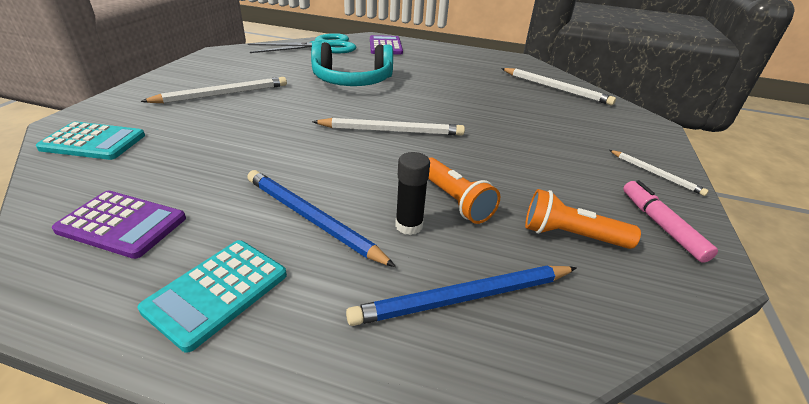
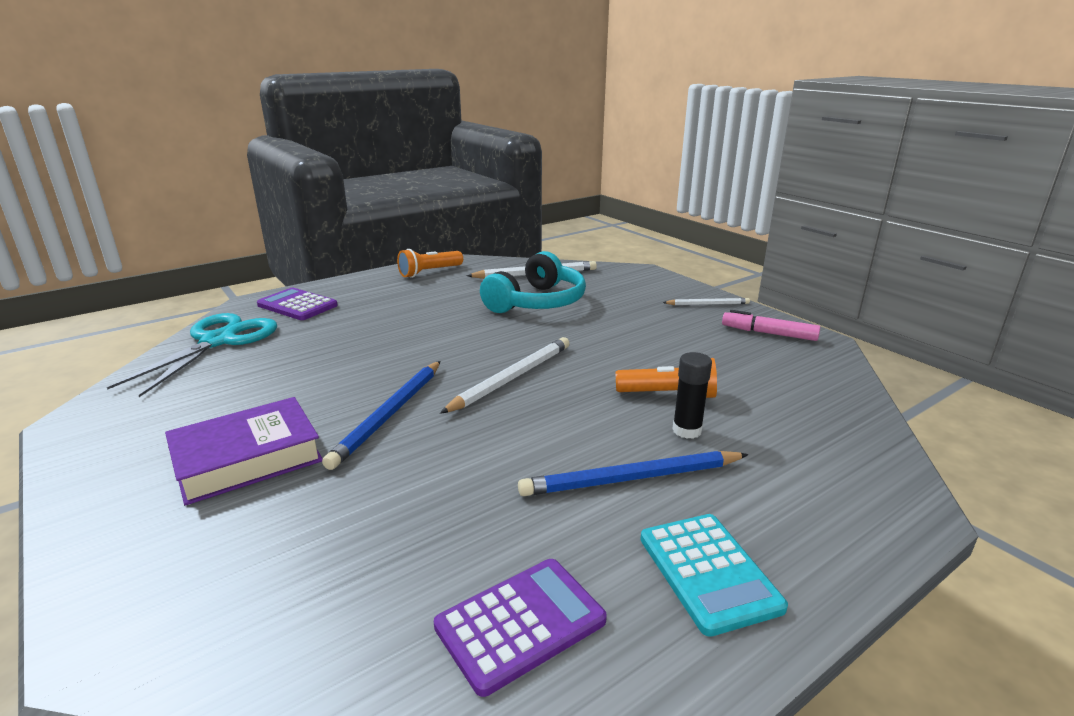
camera: 50 degrees left, 10 degrees down
turquoise calculator [36,122,145,160] -> none
white pencil [141,77,287,103] -> purple book [165,397,323,505]
turquoise headphones [311,42,393,86] -> turquoise headphones moved to [480,251,586,313]
blue pencil [346,266,577,326] -> blue pencil moved to [322,361,441,470]
orange flashlight [525,189,641,249] -> orange flashlight moved to [397,249,463,278]

